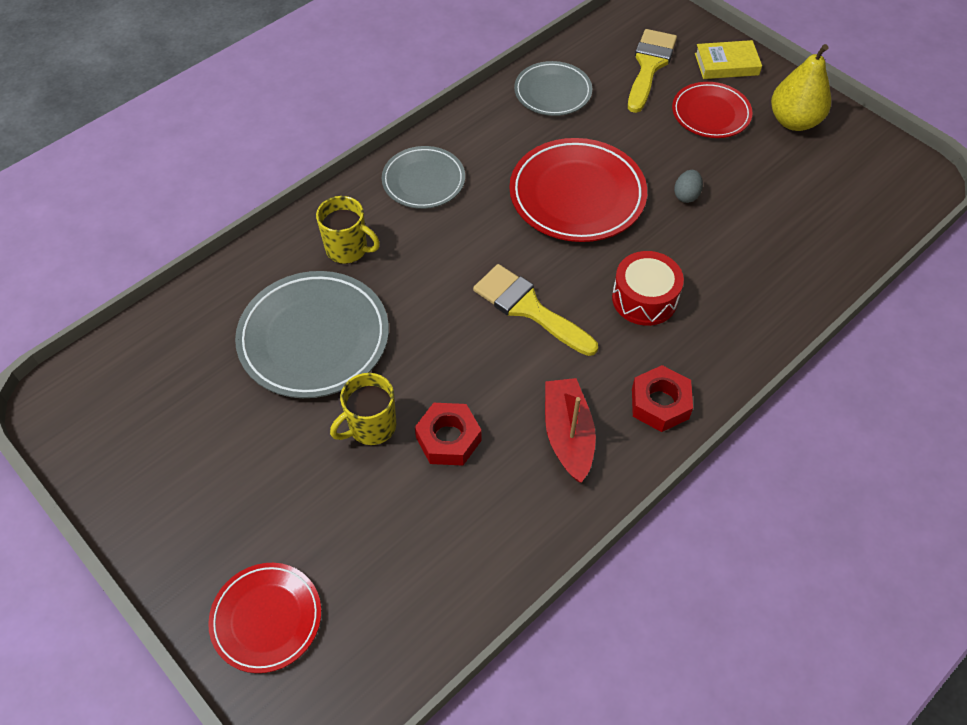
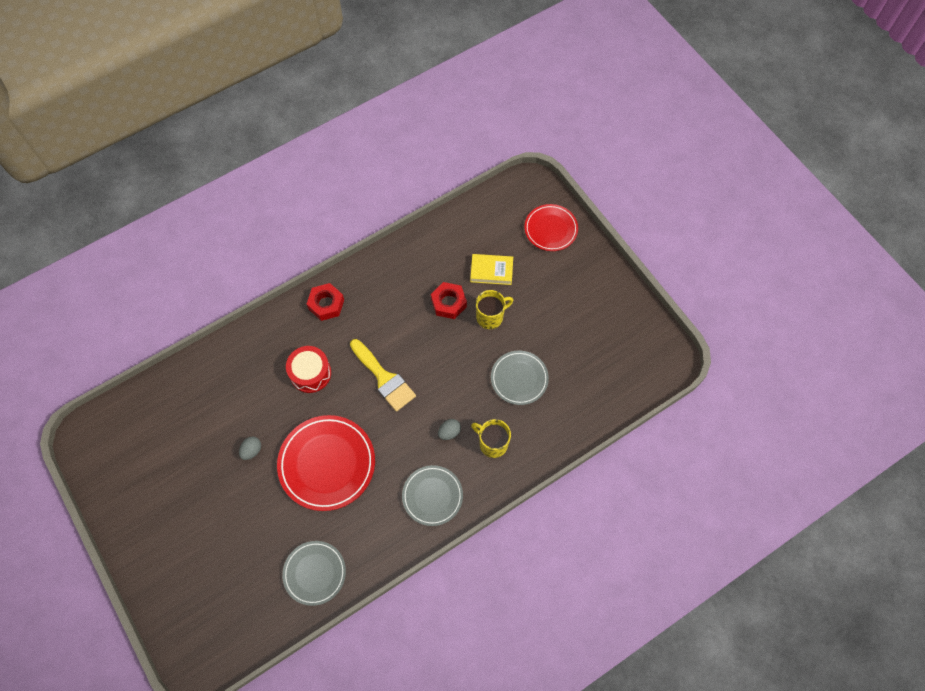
camera: 170 degrees left, 10 degrees up
grey plate [235,271,389,398] -> grey plate [491,351,549,405], size x0.62
red boat [545,378,596,483] -> none
yellow brush [628,29,677,113] -> none
red plate [672,82,753,138] -> none
yellow book [695,40,762,79] -> yellow book moved to [470,254,513,285]
yellow pear [771,44,831,131] -> none
none -> grey egg [438,419,461,440]

